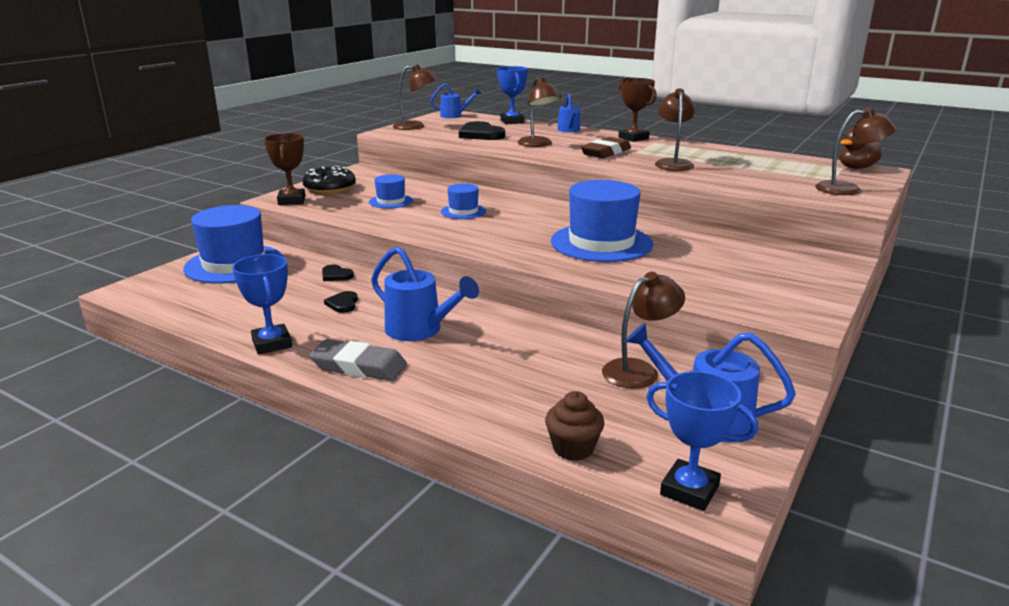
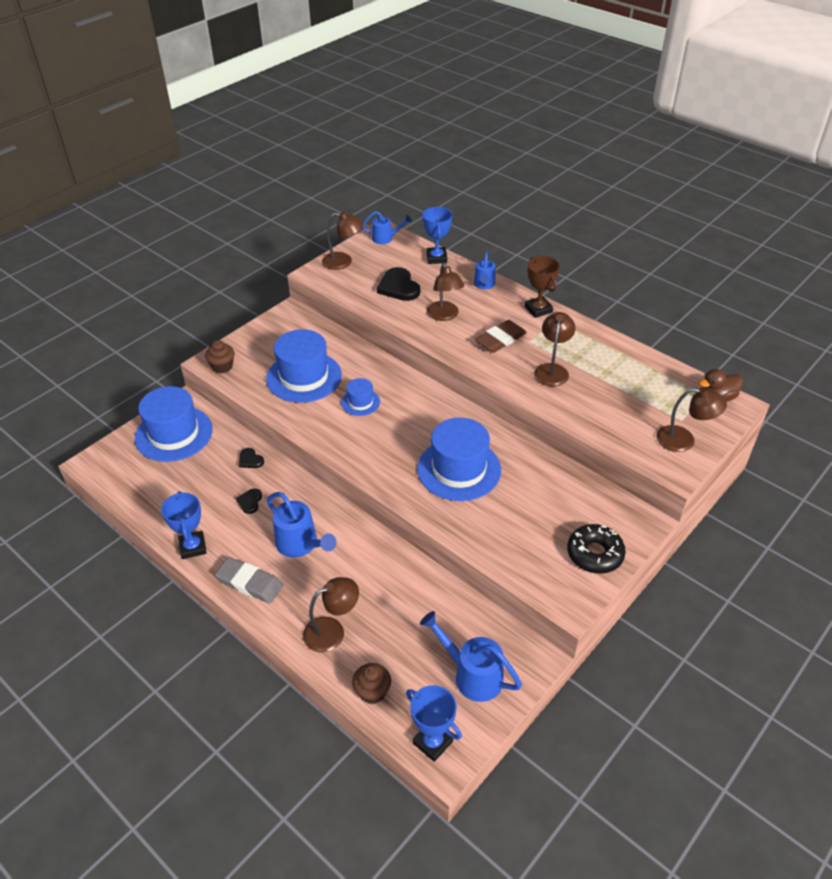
camera: 10 degrees right, 20 degrees up
brown trophy [264,133,305,205] -> brown cupcake [205,340,235,373]
black donut [302,166,356,194] -> black donut moved to [567,524,626,574]
blue hat [369,174,413,208] -> blue hat [266,329,342,403], size x2.00
brown lamp [602,272,685,389] -> brown lamp moved to [303,577,359,653]

